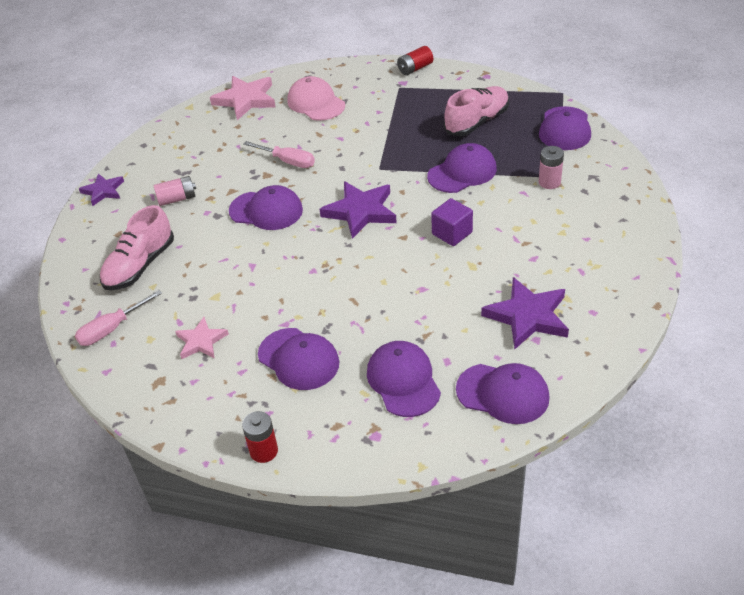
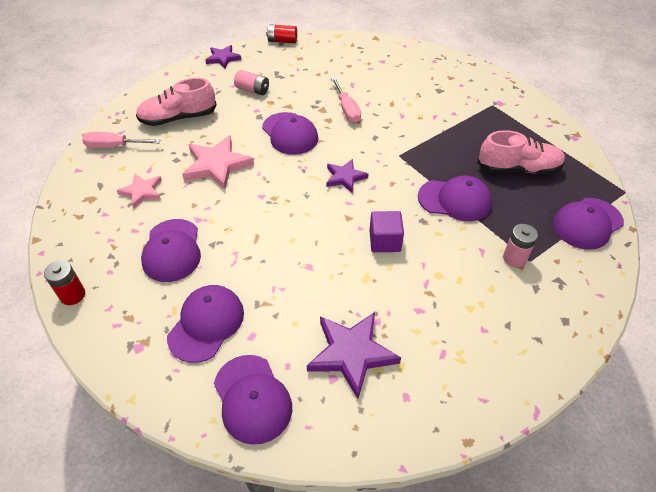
camera: 40 degrees right, 5 degrees up
pink star [210,76,276,120] -> pink star moved to [182,135,254,190]
pink cap [287,76,345,121] -> none
purple star [319,181,397,239] -> purple star [327,159,368,193], size x0.61
red battery [397,46,433,75] -> red battery moved to [266,24,297,43]

